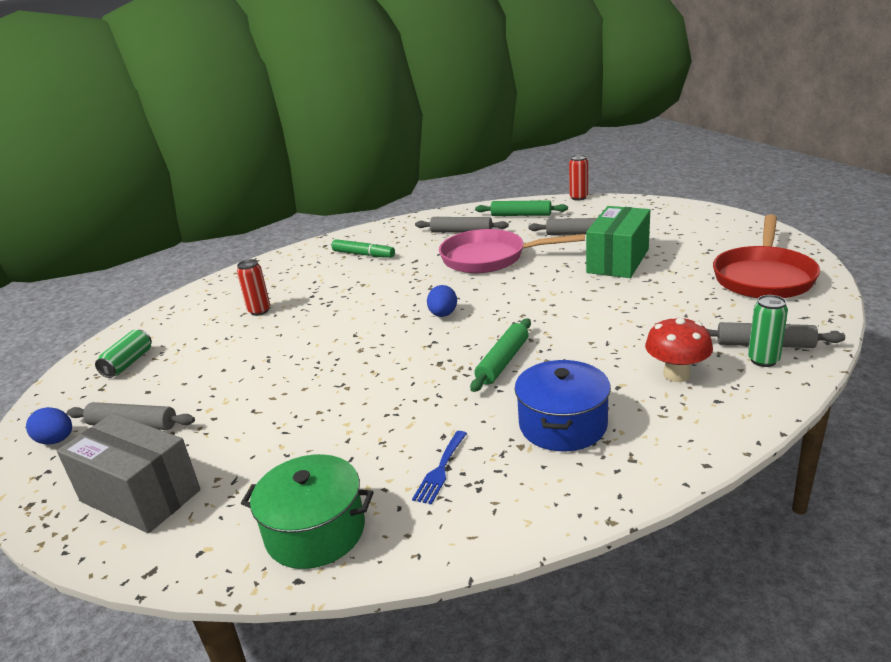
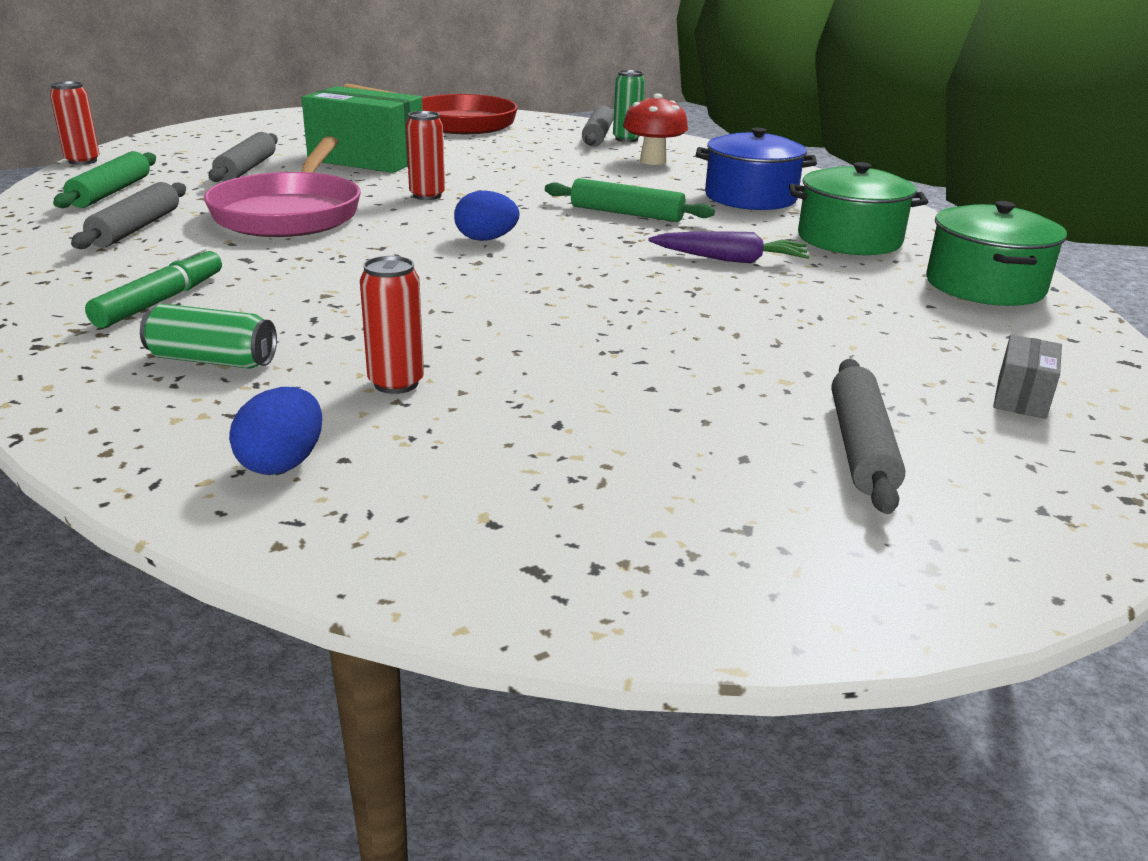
camera: 100 degrees left, 0 degrees up
blue egg [26,407,72,445] -> blue egg moved to [229,387,322,475]
grey box [57,413,201,533] -> grey box [993,335,1062,419], size x0.46
green can [95,330,152,378] -> green can moved to [140,304,277,369]
blue fork [412,431,467,505] -> green pot [789,162,928,255]
none -> red can [406,111,445,200]
none -> purple carrot [648,232,809,263]

